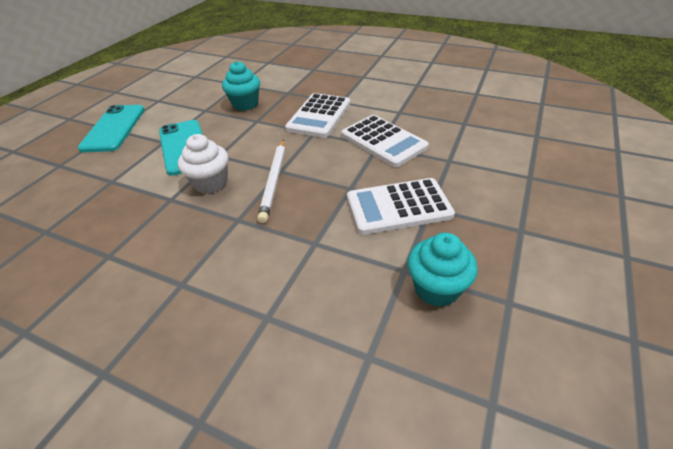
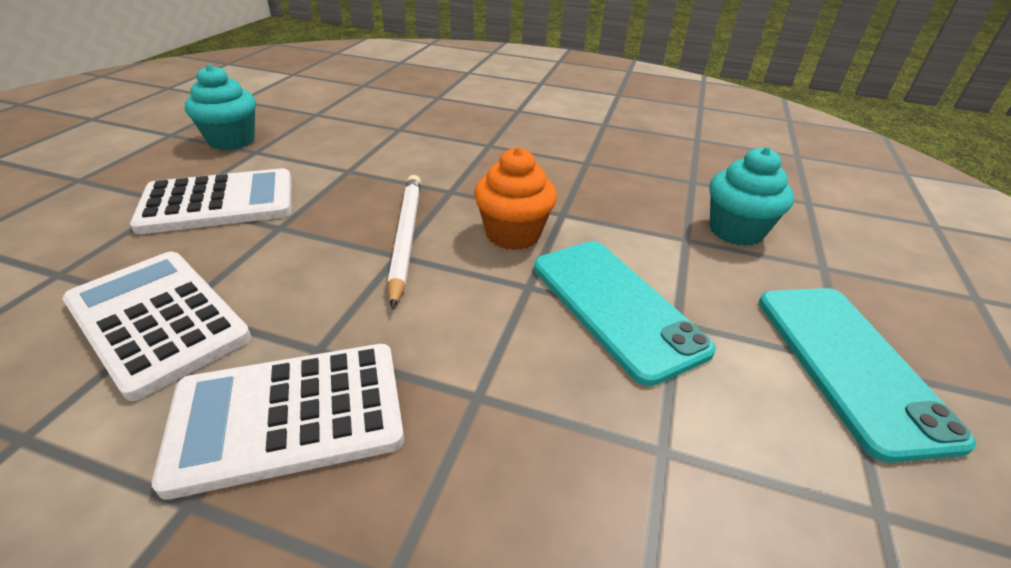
camera: 170 degrees right, 5 degrees down
white cupcake [178,134,228,194] -> orange cupcake [474,147,557,250]
turquoise cupcake [222,61,260,111] -> turquoise cupcake moved to [709,147,794,246]
white calculator [285,93,350,138] -> white calculator turned 120 degrees counterclockwise [152,344,404,500]

